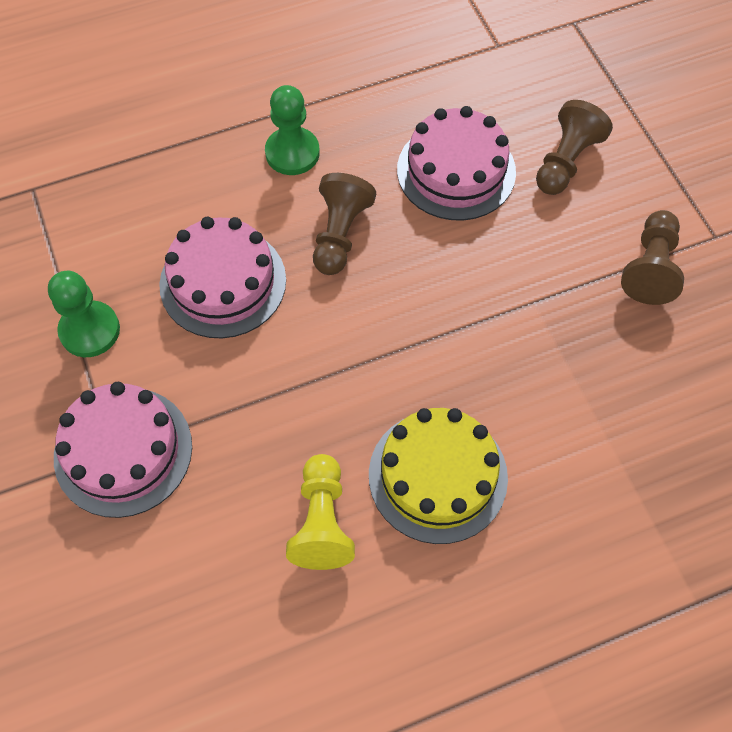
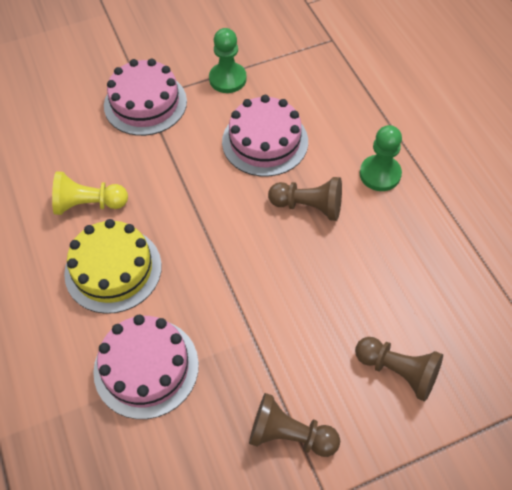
camera: 90 degrees right, 5 degrees down
pink cake [397,106,516,220] -> pink cake moved to [93,315,199,419]

